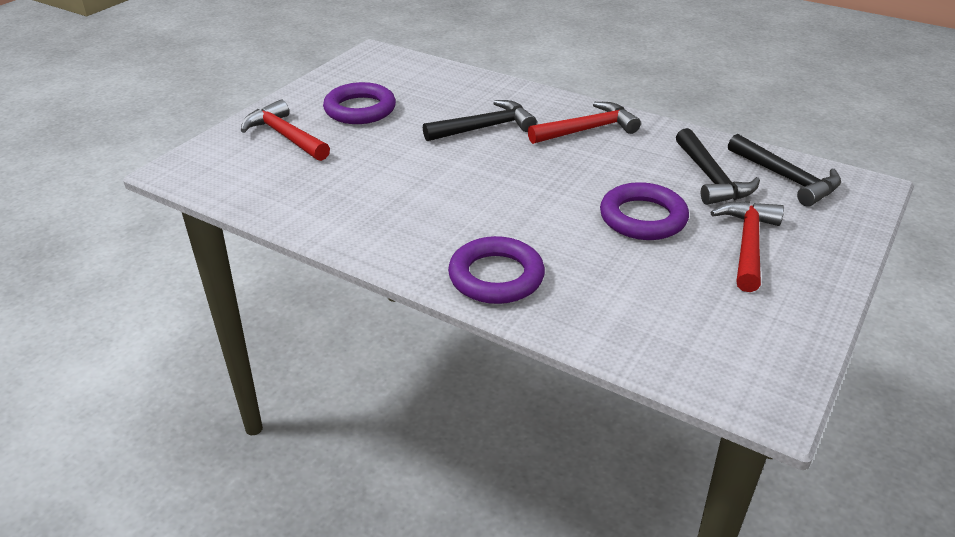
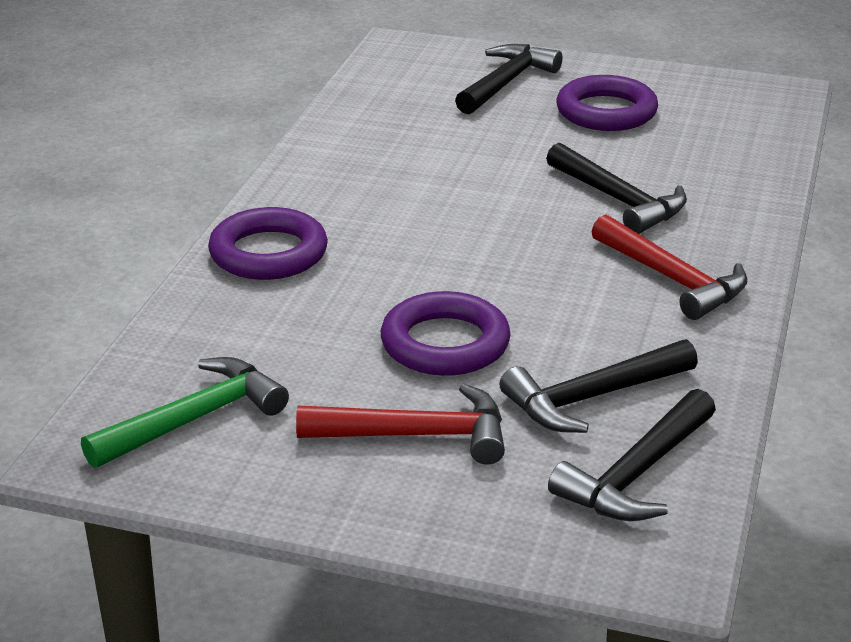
camera: 75 degrees right, 5 degrees down
red hammer [241,100,330,161] -> black hammer [455,44,563,114]
none -> green hammer [81,357,289,468]

